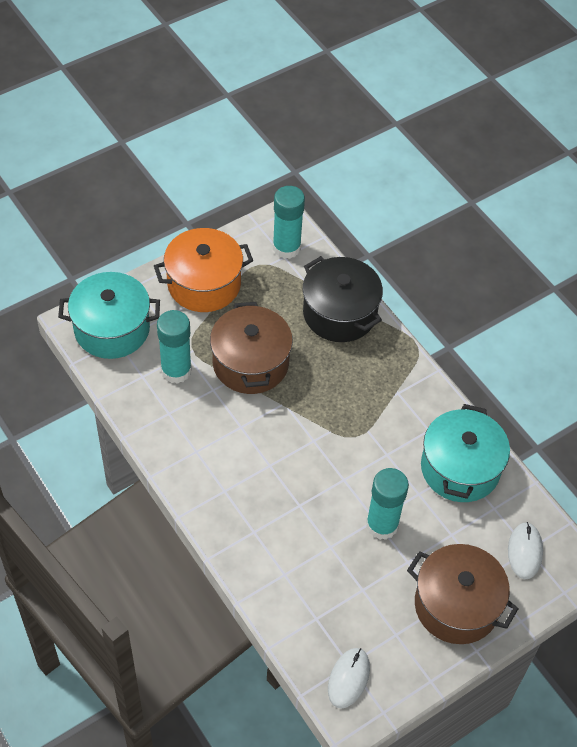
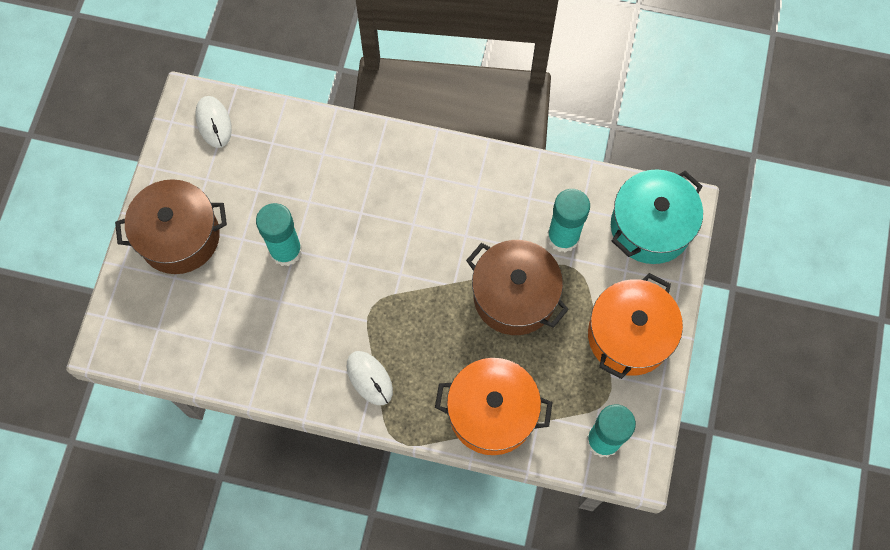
camera: 140 degrees right, 15 degrees up
black pot [303,256,383,342] -> orange pot [435,358,553,455]
turquoise pot [421,404,510,502] -> none
white mouse [508,522,543,579] -> white mouse moved to [347,351,393,405]

